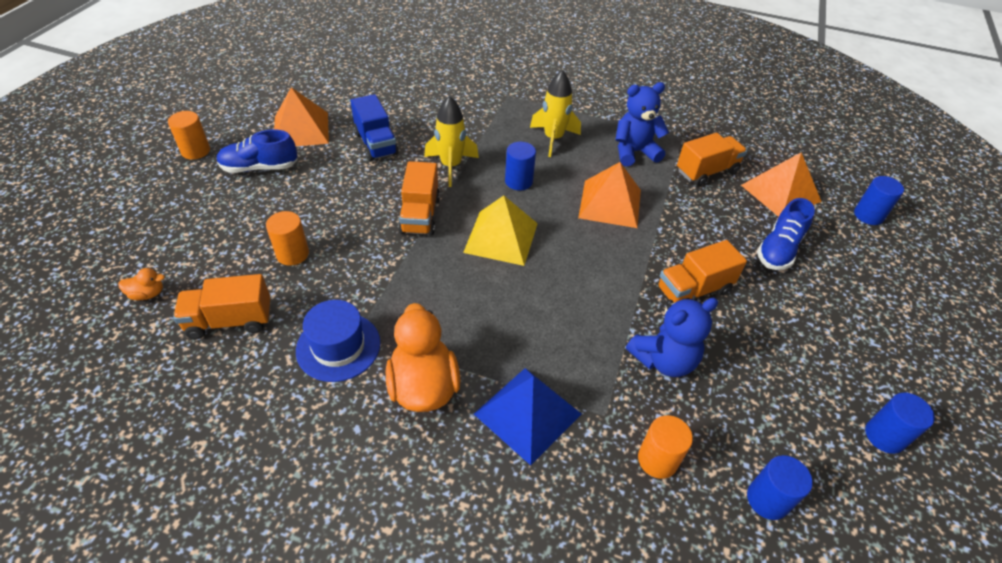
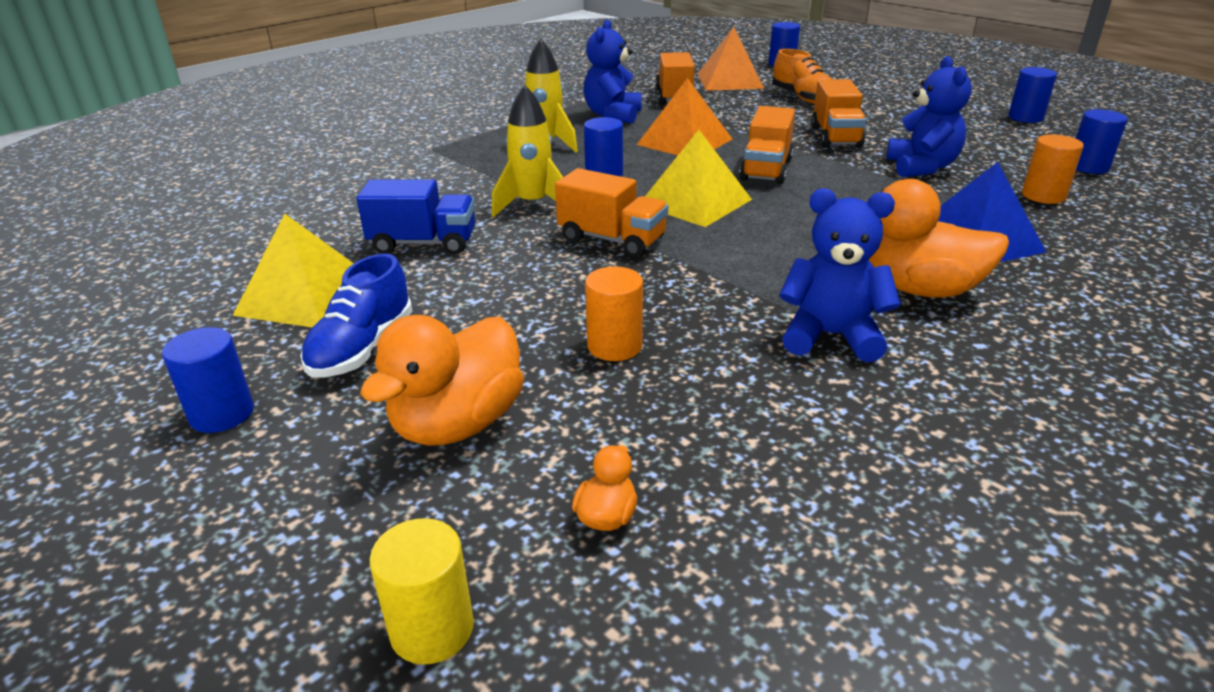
camera: 60 degrees left, 15 degrees down
orange cylinder [168,111,210,160] -> blue cylinder [162,327,254,433]
orange truck [173,274,271,339] -> orange truck moved to [739,106,795,184]
orange pyramid [274,87,329,146] -> yellow pyramid [232,214,354,328]
blue hat [296,300,380,382] -> blue teddy bear [779,188,901,362]
blue shoe [757,198,815,270] -> orange shoe [772,49,831,104]
none -> orange duck [360,315,524,446]
none -> yellow cylinder [370,518,474,665]

